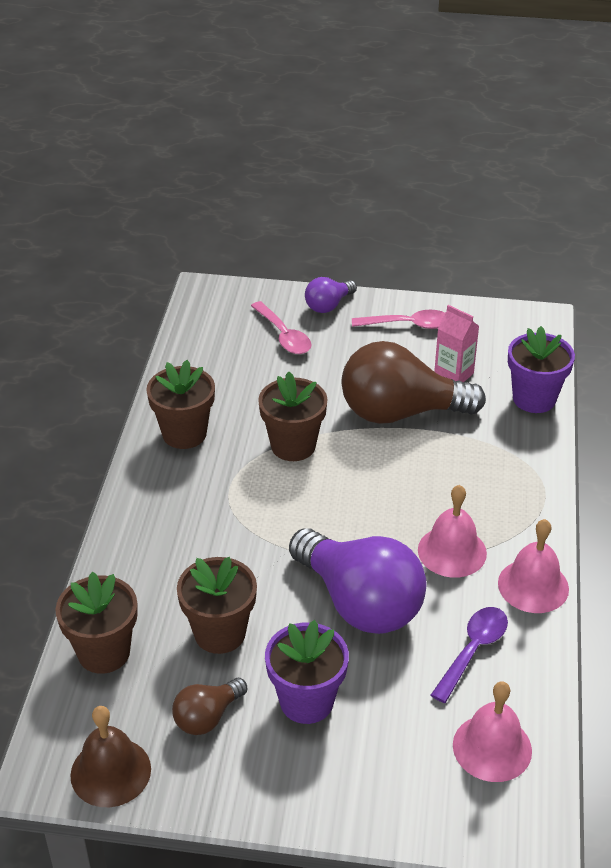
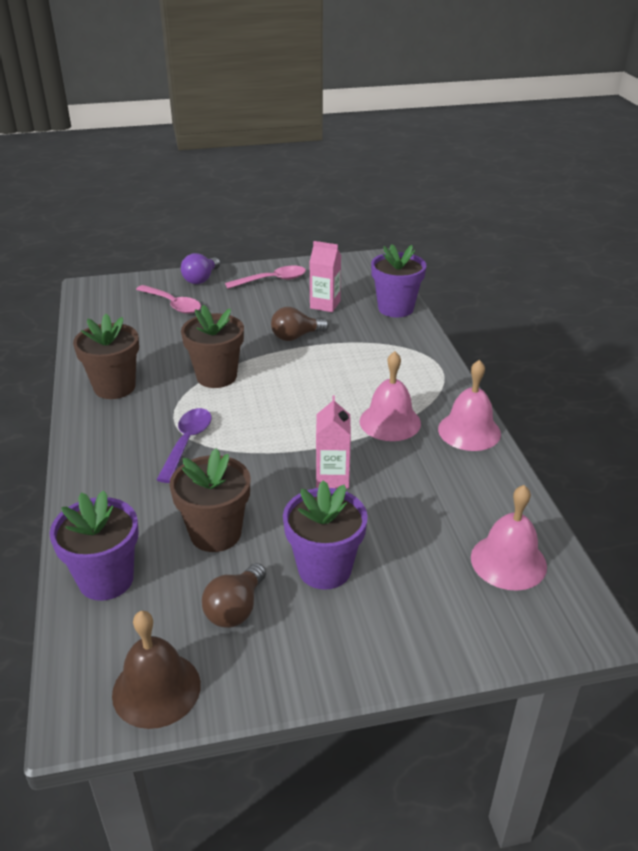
camera: 20 degrees left, 5 degrees down
brown flower pot [55,572,138,674] -> purple flower pot [49,490,139,601]
purple light bulb [289,528,427,634] -> pink carton [316,395,351,489]
brown light bulb [341,341,486,424] -> brown light bulb [271,307,329,341], size x0.48
purple spoon [431,607,508,703] -> purple spoon moved to [156,408,212,483]

